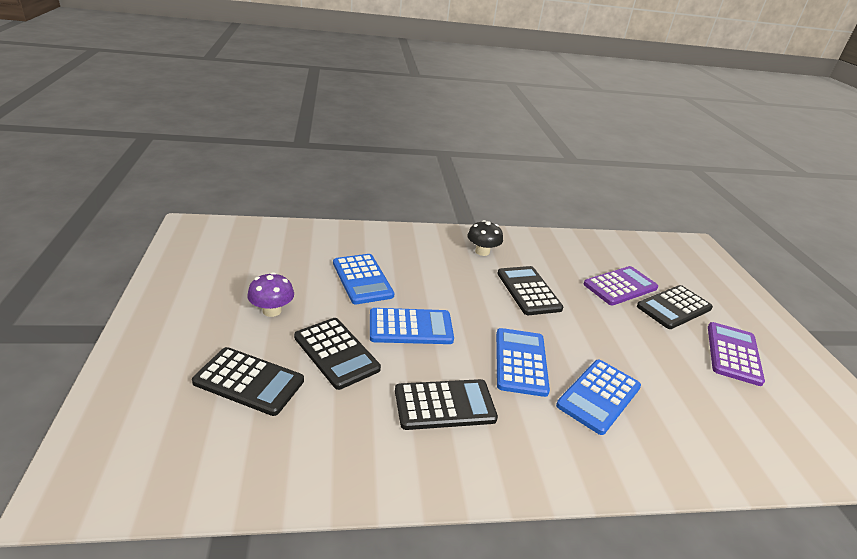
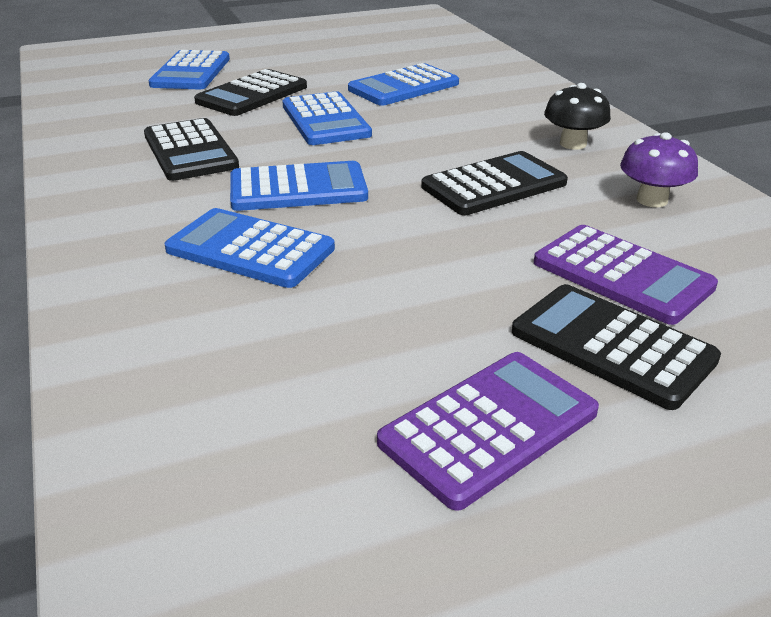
camera: 80 degrees right, 0 degrees up
black calculator [192,347,304,416] -> blue calculator [148,50,230,89]
purple mushroom [247,272,294,317] -> purple mushroom moved to [620,132,698,207]
purple calculator [708,322,765,386] -> purple calculator turned 45 degrees counterclockwise [377,352,599,511]

